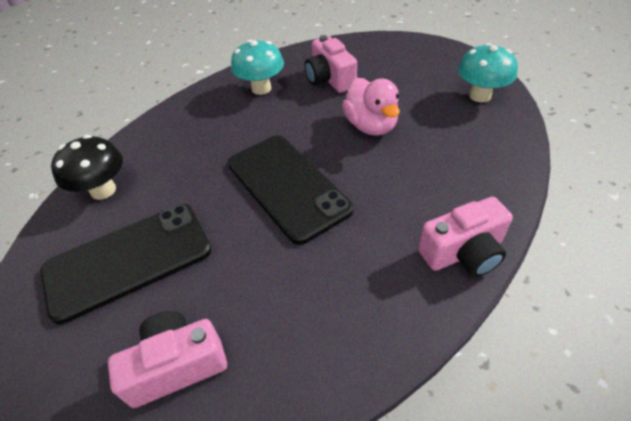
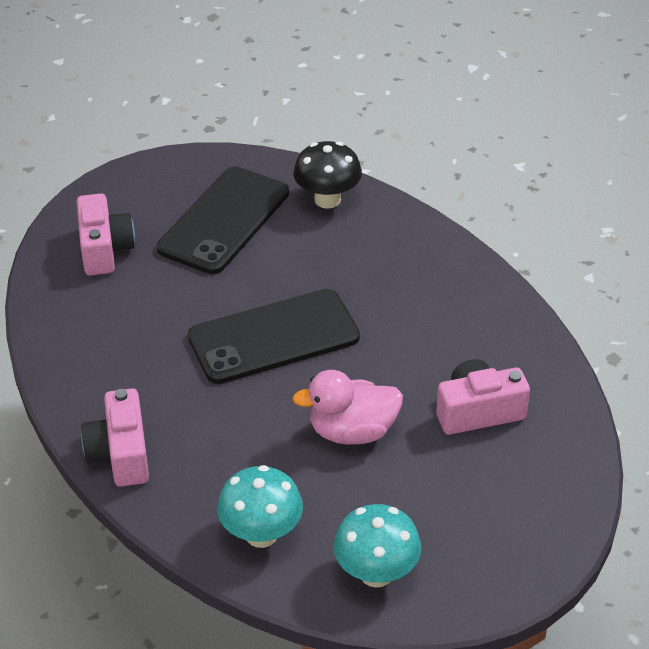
camera: 100 degrees right, 5 degrees down
black phone [40,204,212,324] -> black phone turned 45 degrees clockwise [157,166,289,274]
turquoise mushroom [231,40,284,95] -> turquoise mushroom moved to [217,465,303,548]

